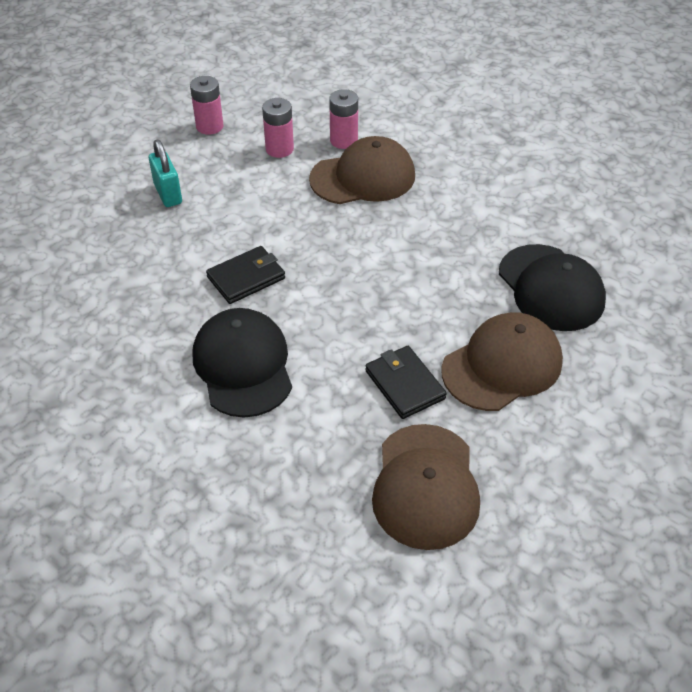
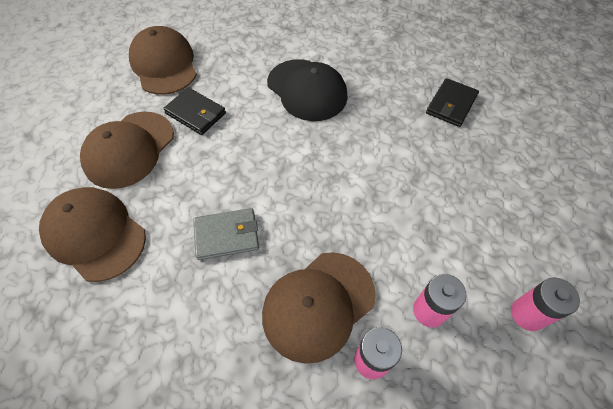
camera: 155 degrees right, 10 degrees up
turquoise padlock [149,140,182,207] -> none
black wallet [206,246,285,304] -> black wallet moved to [426,78,479,127]
black cap [499,244,606,331] -> brown cap [39,187,146,282]
none -> grey wallet [193,208,259,260]

